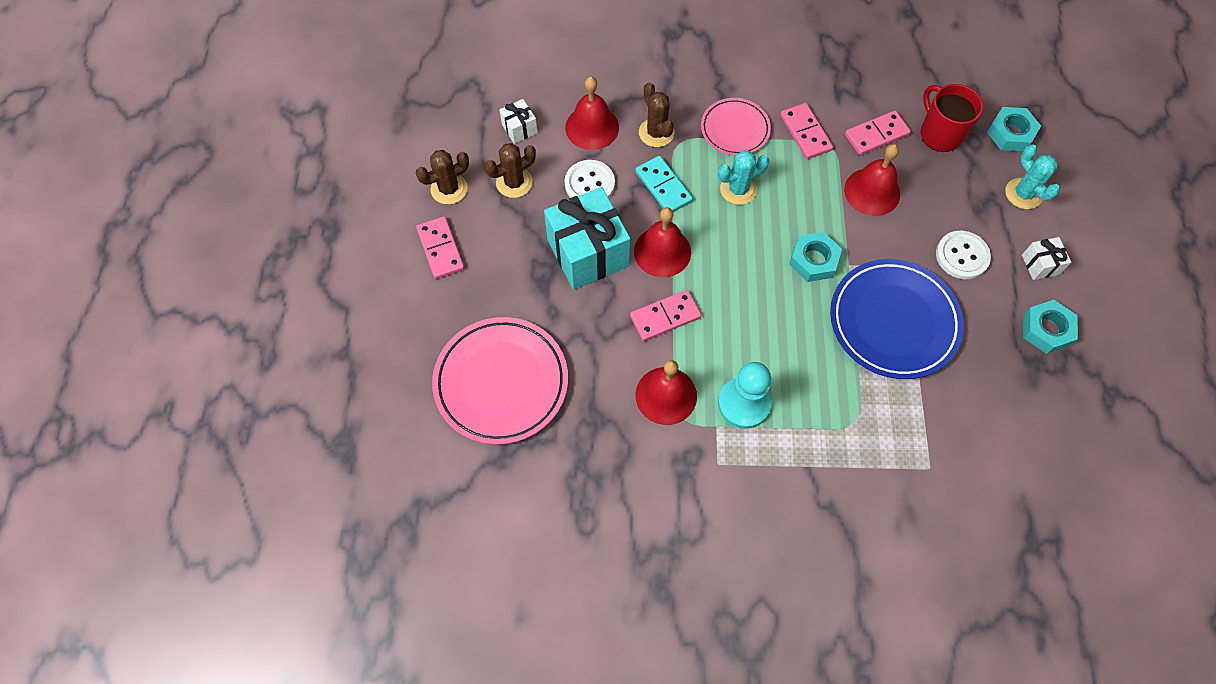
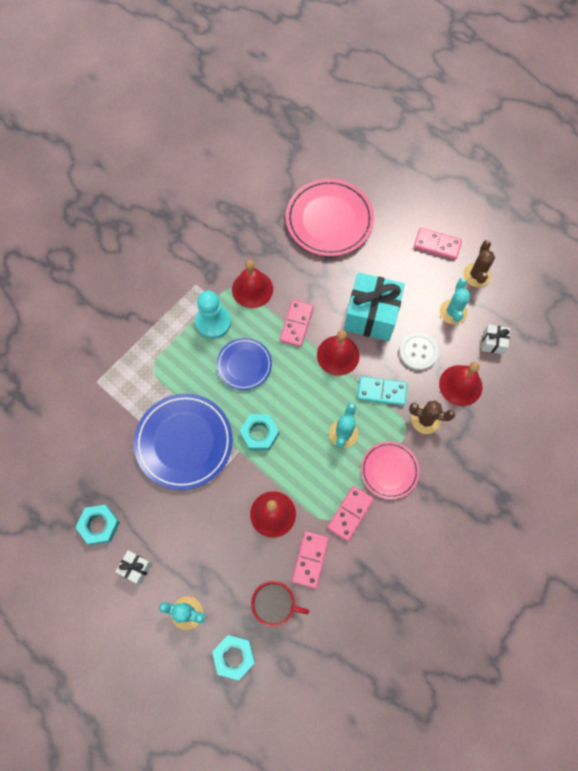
camera: 130 degrees right, 5 degrees up
brown cactus [484,143,536,198] -> turquoise cactus [440,278,471,325]
pink domino [780,103,833,159] -> pink domino turned 75 degrees counterclockwise [327,486,374,541]
white button [936,231,991,279] -> none
none -> blue plate [216,338,272,390]

